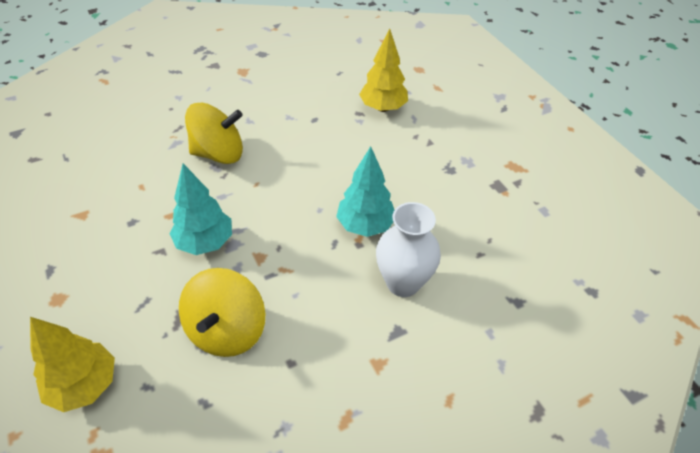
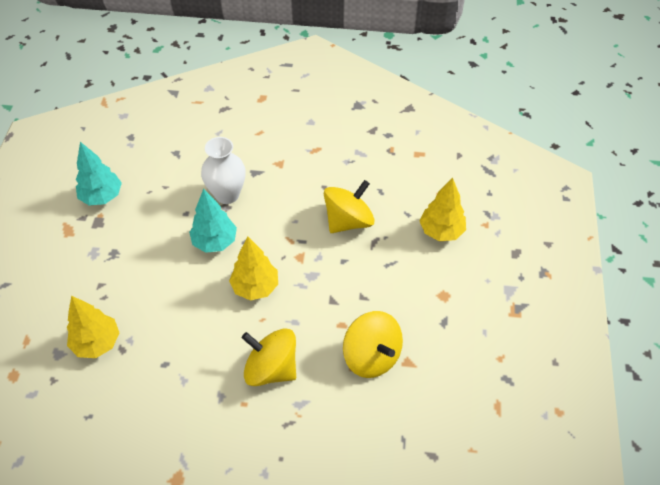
camera: 145 degrees left, 5 degrees up
turquoise tree [169,163,232,255] -> turquoise tree moved to [76,142,122,205]
none -> yellow tree [229,237,278,300]
none -> yellow spinning top [343,311,403,378]

